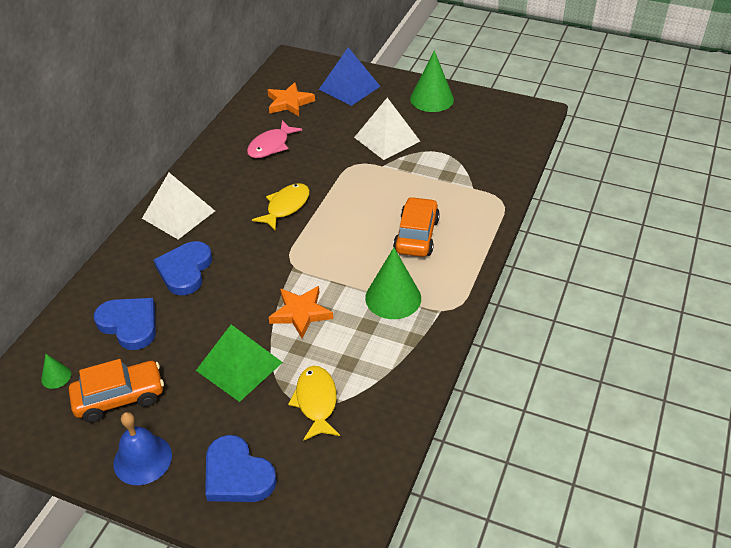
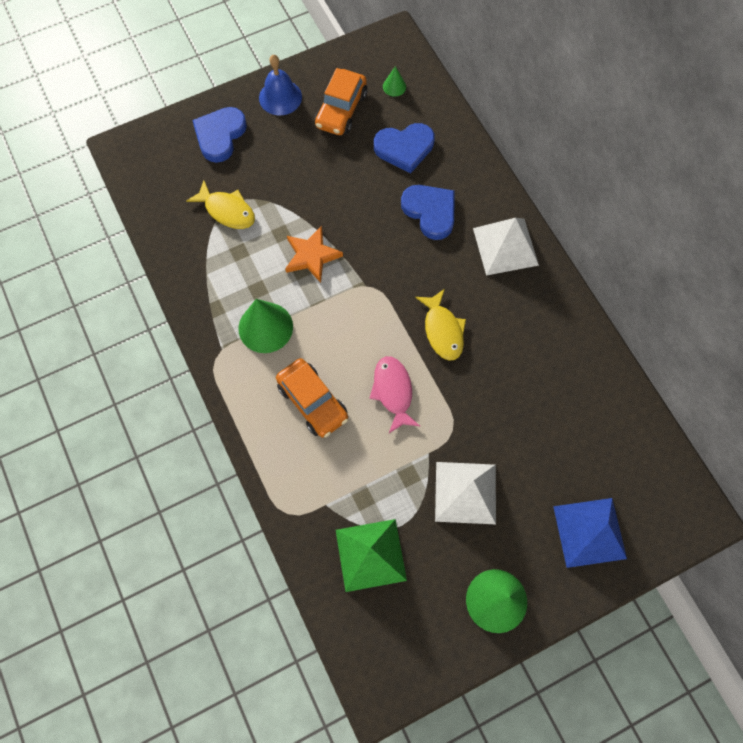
camera: 130 degrees right, 25 degrees up
green pyramid [196,325,283,402] -> green pyramid moved to [336,519,407,592]
blue heart [205,435,277,502] -> blue heart turned 60 degrees counterclockwise [192,107,247,163]
pink fish [247,120,302,158] -> pink fish moved to [369,356,420,433]
orange star [268,82,315,116] -> none

